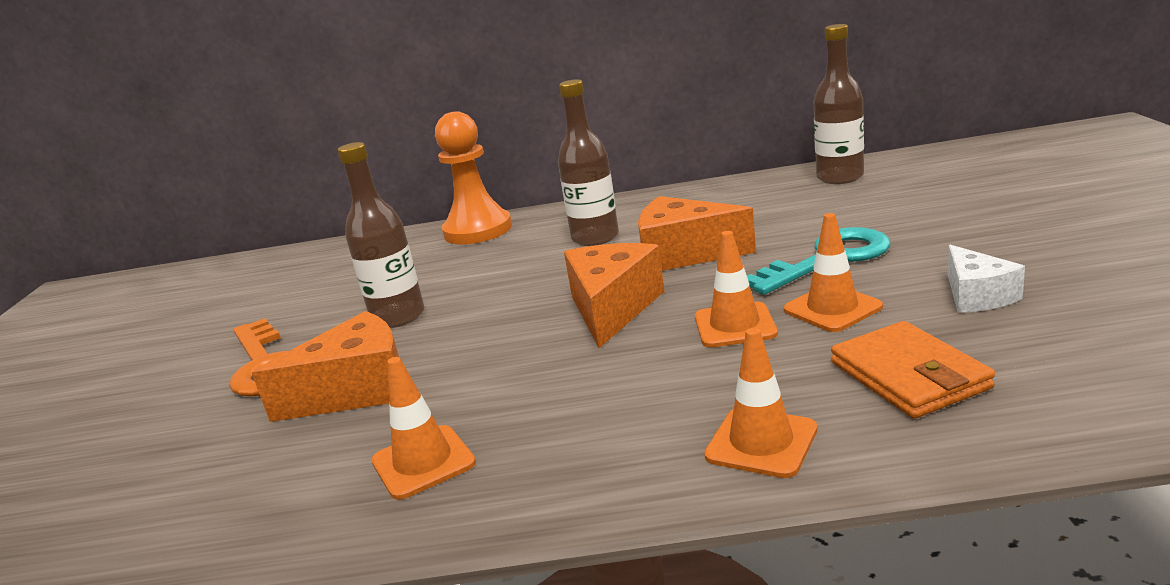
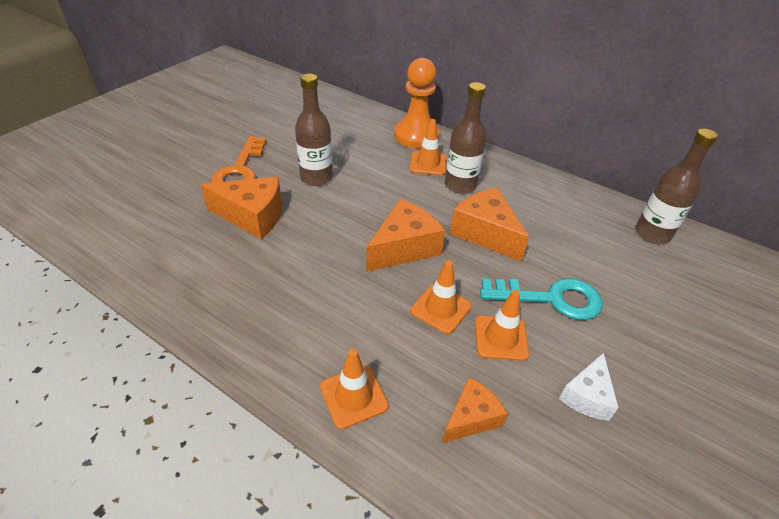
camera: 30 degrees right, 20 degrees up
orange traffic cone [371,357,476,500] -> orange traffic cone moved to [409,119,447,176]
orange wallet [831,321,995,419] -> orange cheese [442,377,508,443]

